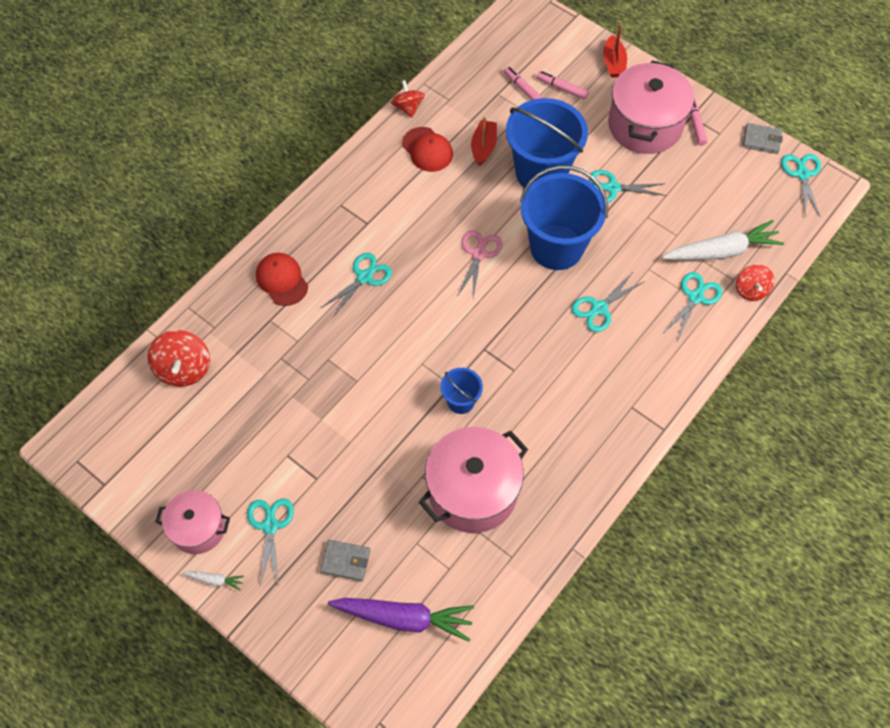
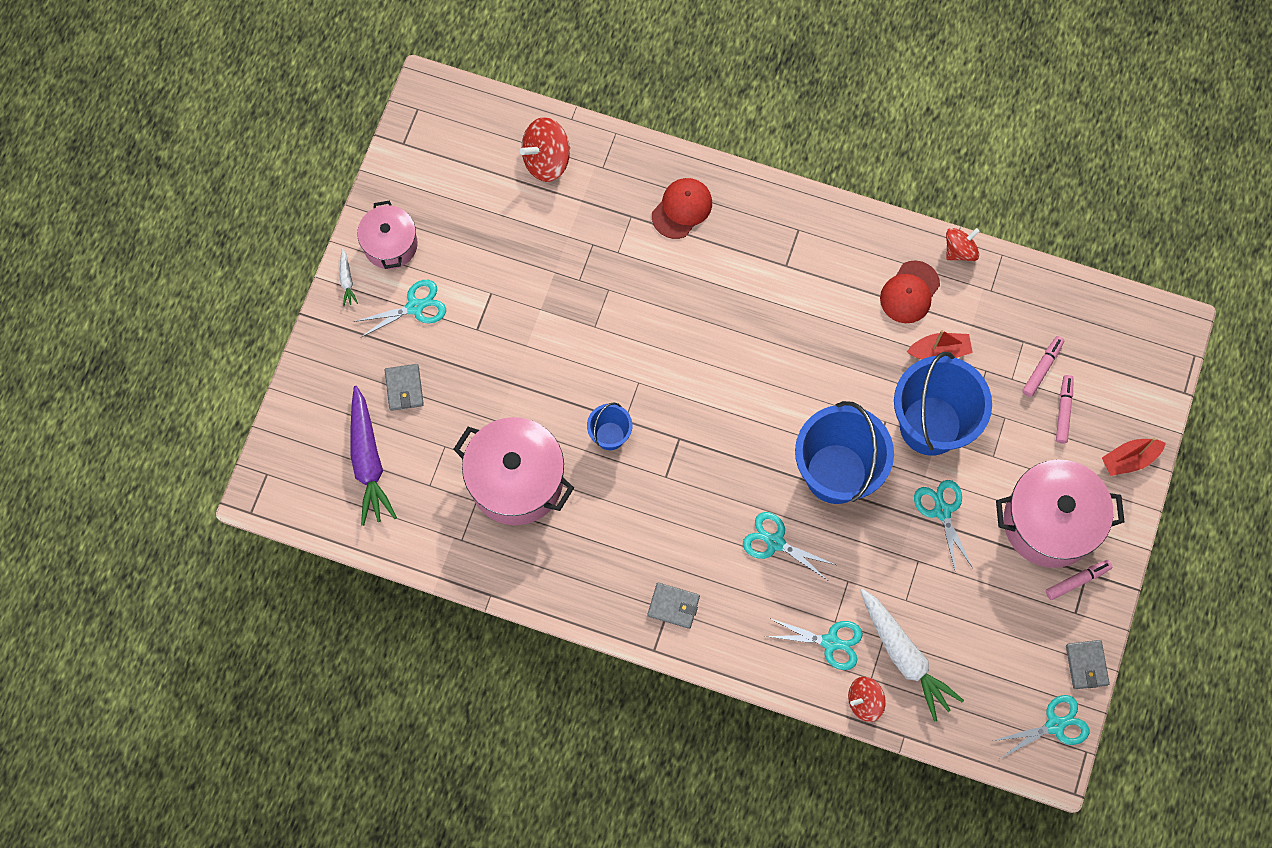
camera: 70 degrees right, 10 degrees up
turquoise scissors [321,253,392,318] -> none
pink scissors [458,230,503,298] -> none
none -> grey wallet [647,583,700,629]

